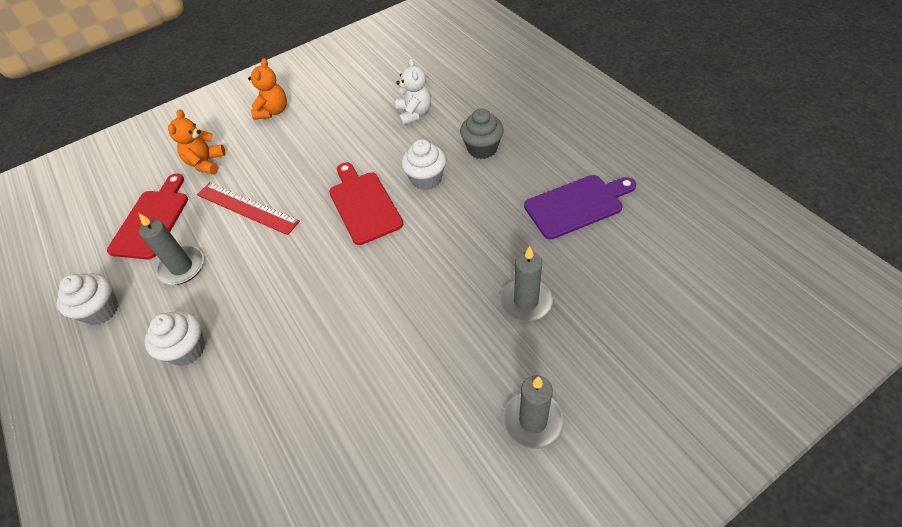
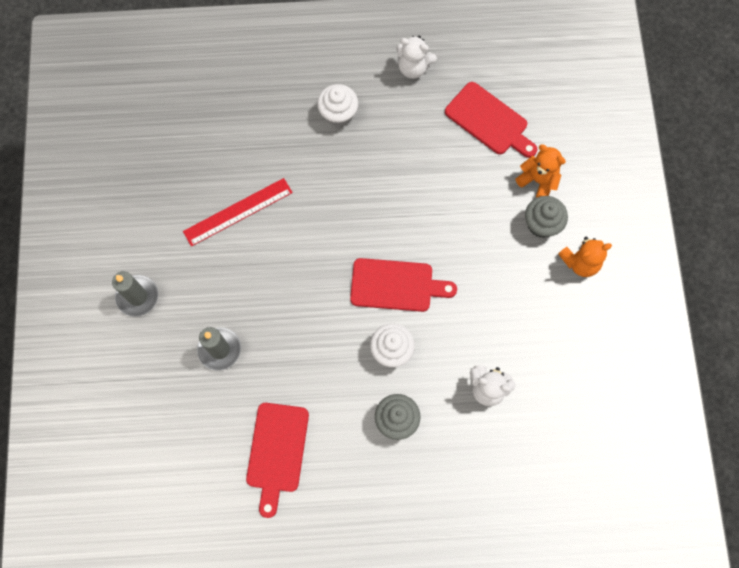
camera: 115 degrees right, 20 degrees up
white cupcake [57,273,118,325] -> white teddy bear [396,35,437,79]
grey candle [139,213,204,285] -> none
red ruler [197,182,300,235] -> red ruler moved to [183,178,293,247]
orange teddy bear [248,58,287,120] -> orange teddy bear turned 60 degrees counterclockwise [558,237,612,277]
purple cutting board [524,175,636,240] -> red cutting board [246,403,309,518]
none -> grey cupcake [525,196,568,238]

